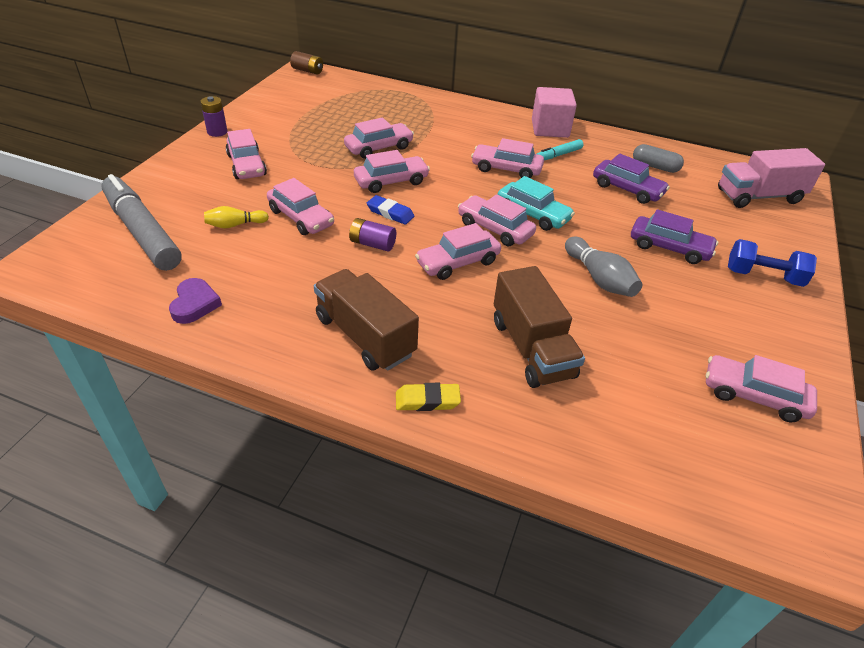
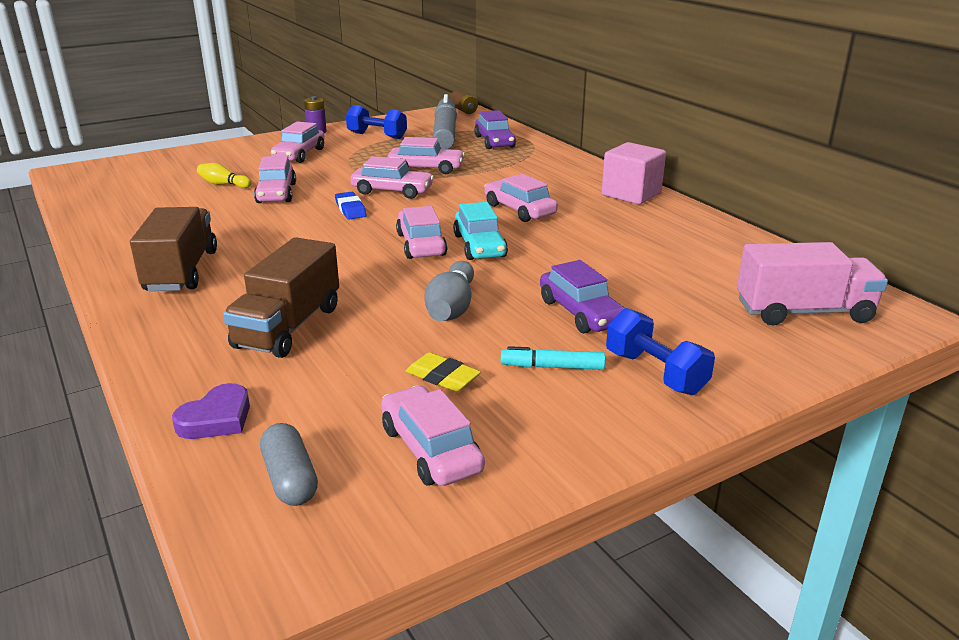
camera: 40 degrees right, 15 degrees down
grey marker [101,174,182,271] -> grey marker moved to [433,94,457,149]
purple heart [169,278,222,324] -> purple heart moved to [172,383,250,439]
purple battery [349,218,396,252] -> none
yellow eraser [396,383,461,411] -> yellow eraser moved to [406,352,481,392]
pink car [415,223,501,280] -> none
turquoise marker [537,139,584,160] -> turquoise marker moved to [501,346,605,370]
purple car [593,154,670,204] -> purple car moved to [474,110,516,149]
grey capsule [633,144,684,173] -> grey capsule moved to [260,423,318,506]
pink truck [718,148,825,208] -> pink truck turned 150 degrees clockwise [737,242,888,325]
none -> blue dumbbell [346,105,407,139]

